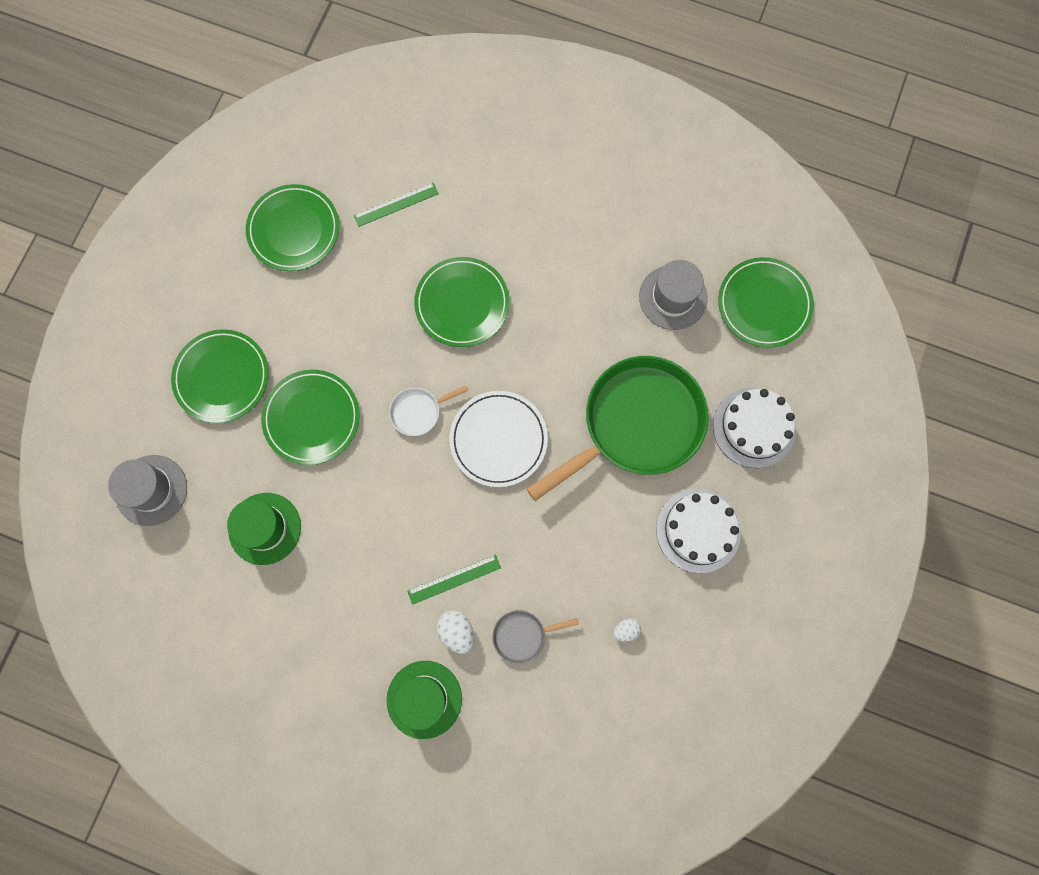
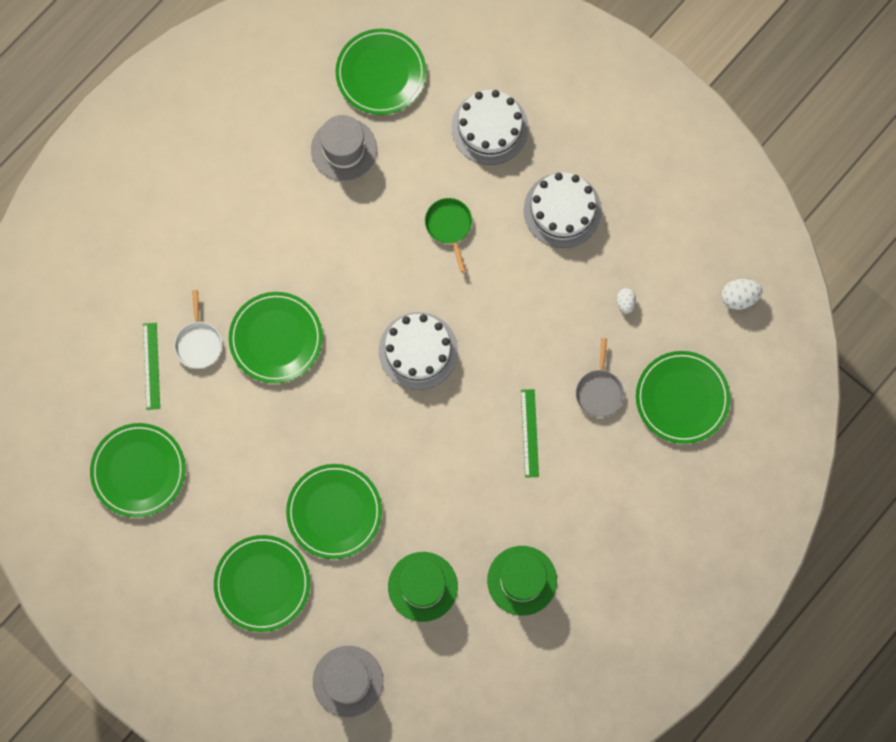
camera: 70 degrees left, 0 degrees up
green hat [387,661,462,739] -> green hat moved to [487,546,557,616]
white pan [389,385,468,436] -> white pan moved to [174,290,222,369]
white egg [437,610,474,654] -> white egg moved to [722,279,762,310]
white plate [449,391,548,487] -> white cake [379,312,458,390]
green pan [527,356,709,501] -> green pan [425,198,472,272], size x0.41
none -> green plate [636,351,730,444]

